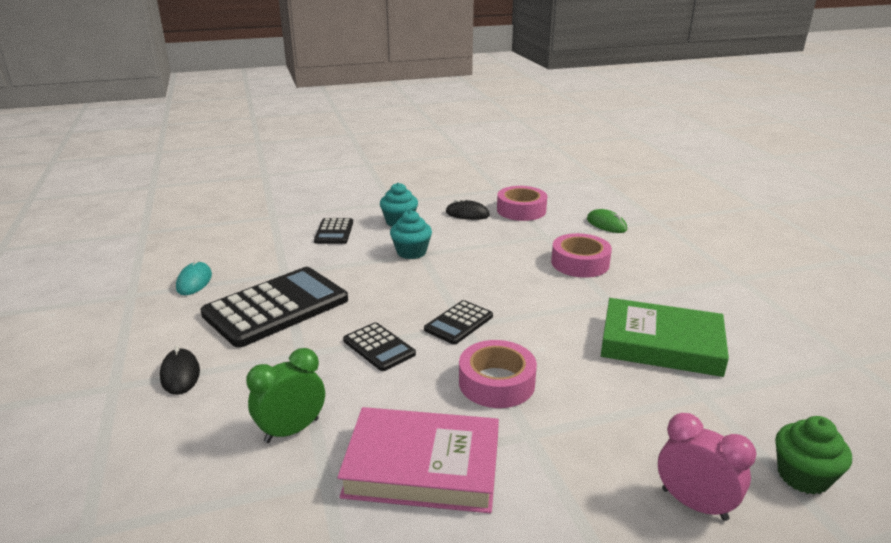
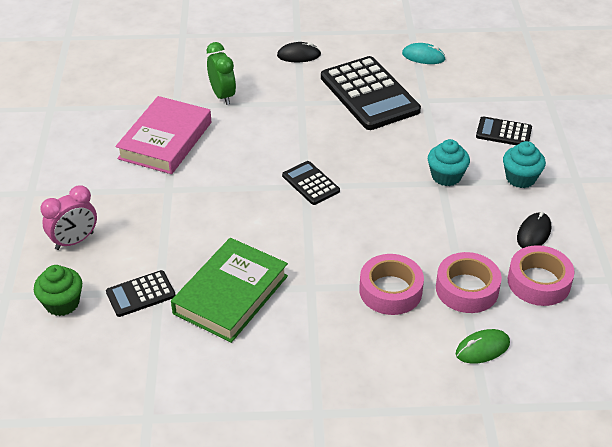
camera: 105 degrees right, 15 degrees up
black calculator [343,322,416,371] -> black calculator moved to [106,270,175,317]
pink tape [459,340,537,408] -> pink tape moved to [436,252,502,313]

